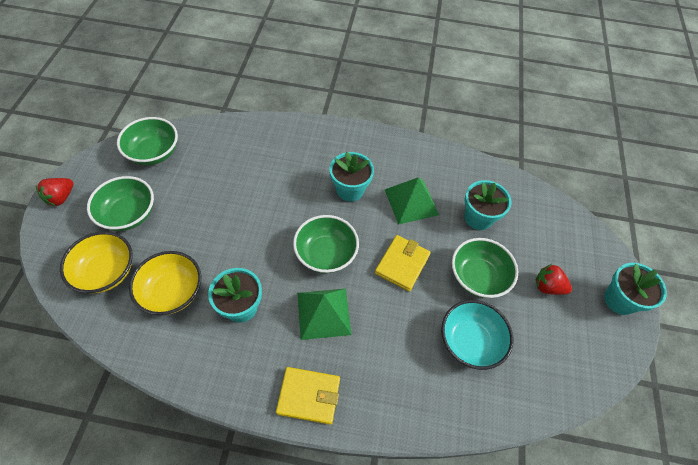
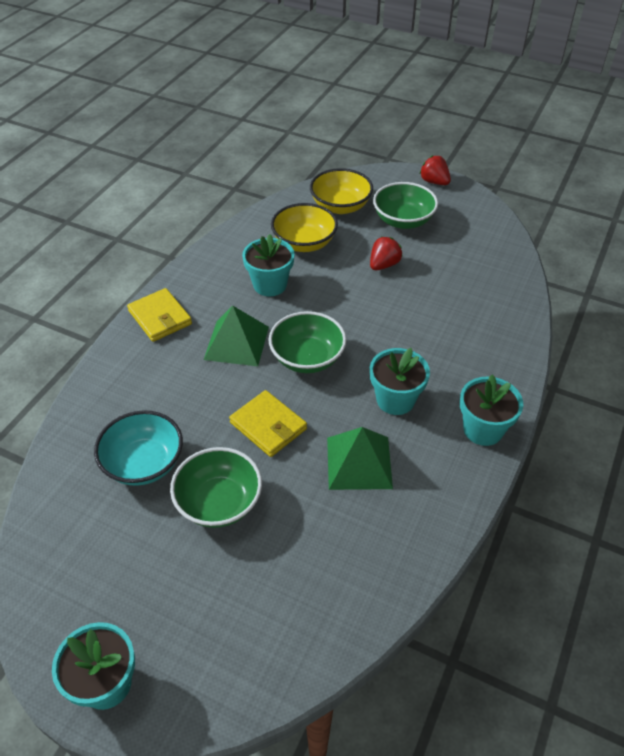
camera: 110 degrees right, 10 degrees down
green bowl [117,117,178,165] -> none
yellow wallet [276,367,340,425] -> yellow wallet turned 60 degrees counterclockwise [127,288,192,342]
turquoise flower pot [464,180,512,230] -> turquoise flower pot moved to [460,374,523,446]
red strawberry [535,264,572,295] -> red strawberry moved to [370,237,403,270]

